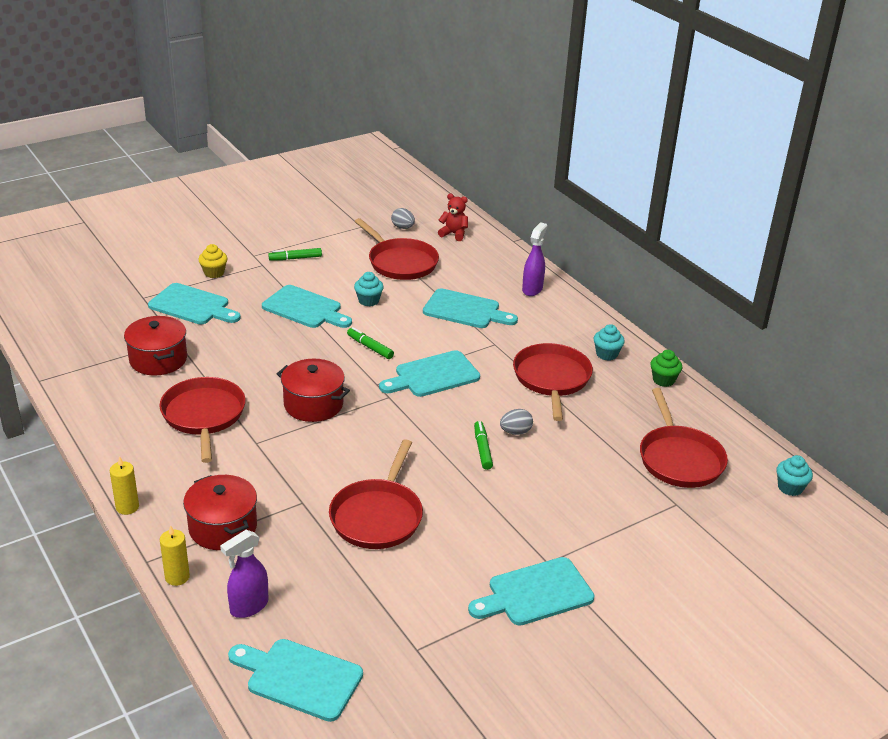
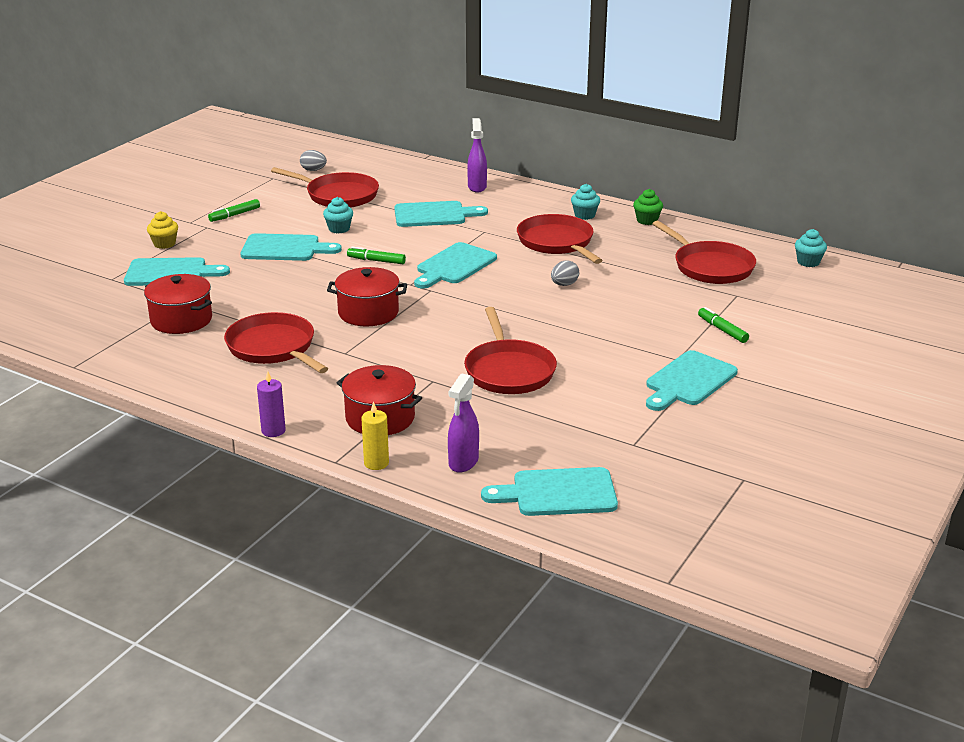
camera: 25 degrees left, 5 degrees down
yellow candle [110,456,139,515] -> purple candle [257,371,286,437]
red teddy bear [438,193,468,241] -> none
green marker [474,421,493,470] -> green marker moved to [698,307,749,343]

